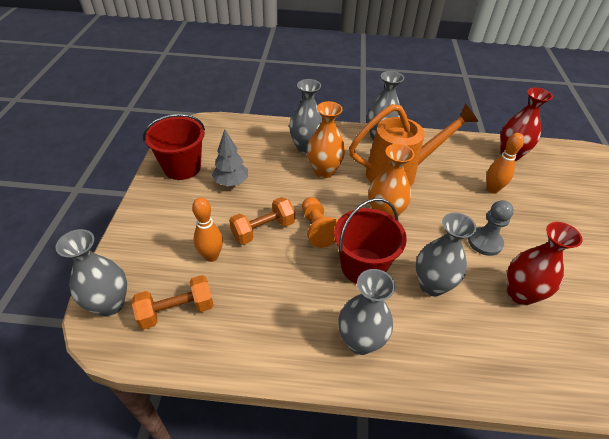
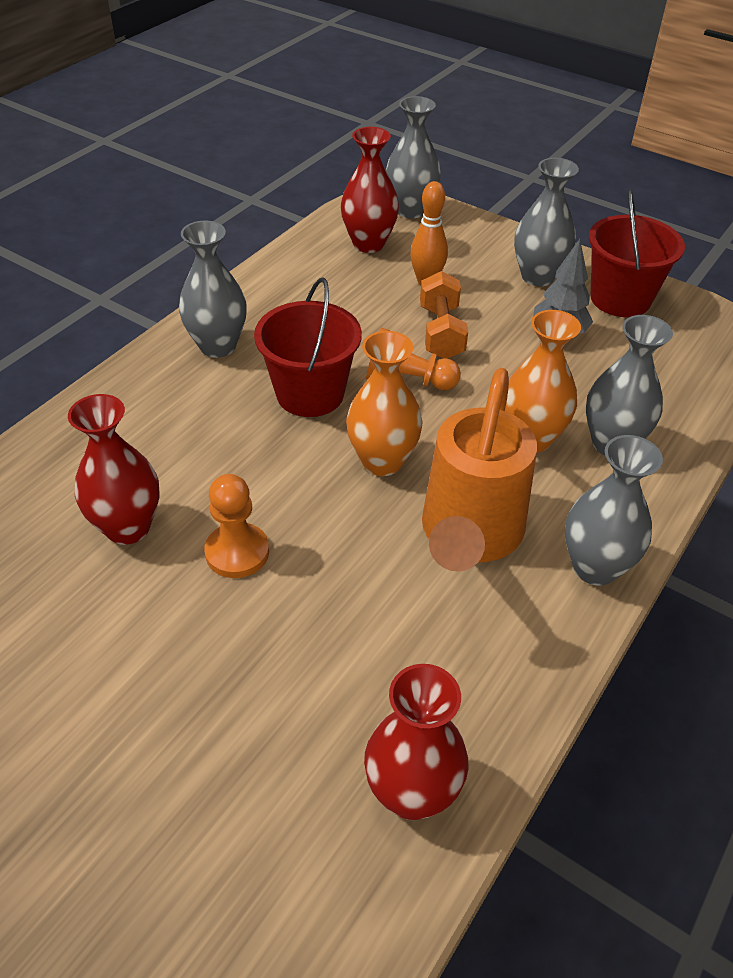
camera: 120 degrees right, 0 degrees up
orange dumbbell [132,275,214,329] -> red vase [341,127,399,253]
grey vase [416,213,476,296] -> grey vase moved to [514,158,579,286]
grey pawn [468,200,514,256] -> orange pawn [204,474,269,578]
orange bowling pin [486,133,524,194] -> none

